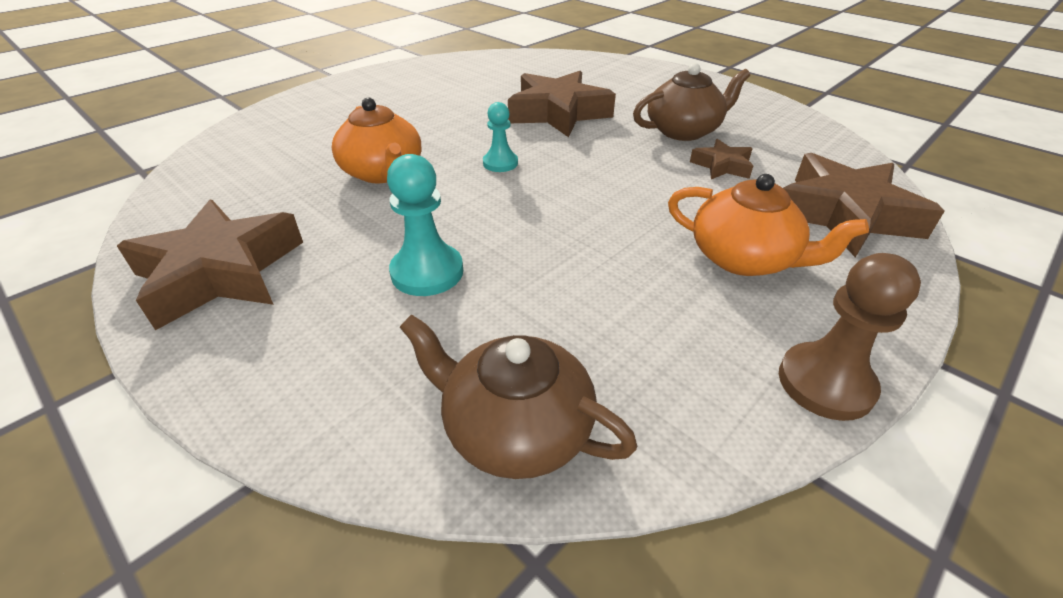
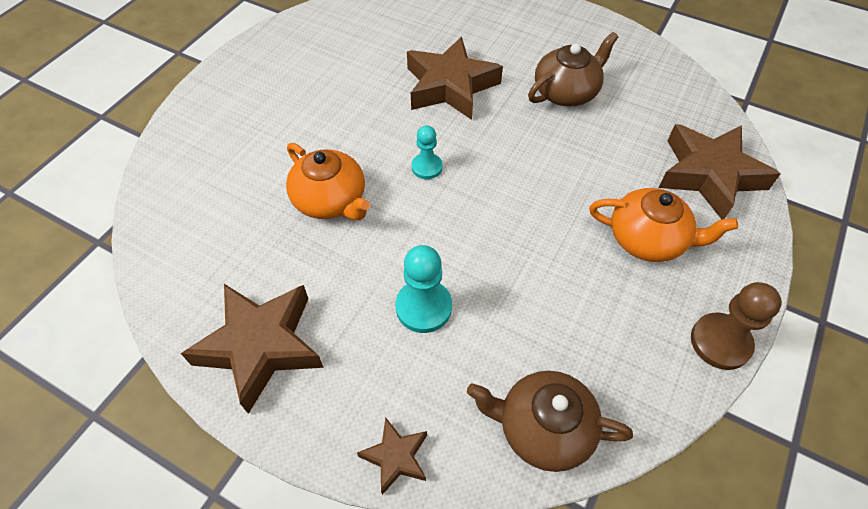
camera: 15 degrees left, 15 degrees up
brown star [690,139,753,179] -> brown star moved to [357,417,427,495]

